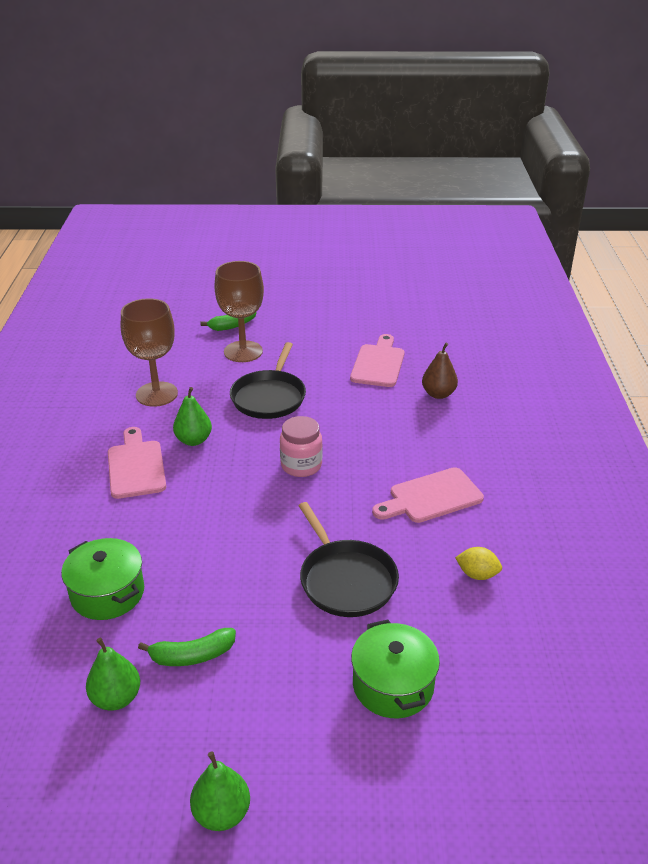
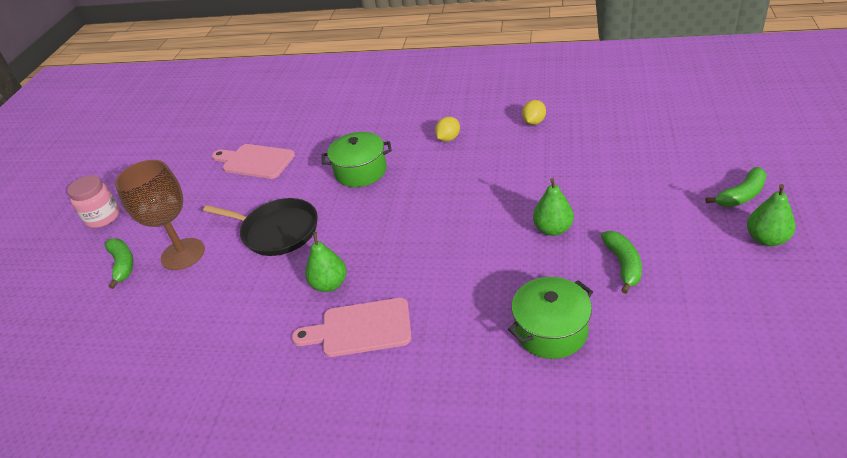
camera: 75 degrees left, 5 degrees up
green pear [86,638,140,711] -> green pear moved to [533,178,574,236]
brown goblet [121,298,178,407] -> none
pink jar [280,416,322,477] -> pink jar moved to [67,175,120,228]
black pan [298,502,399,617] -> none
green pot [351,619,440,718] -> green pot moved to [322,132,392,187]
pink cutting board [372,467,484,523] -> yellow lemon [435,117,460,142]
brown pear [422,343,458,399] -> none
none -> green banana [706,167,767,207]

